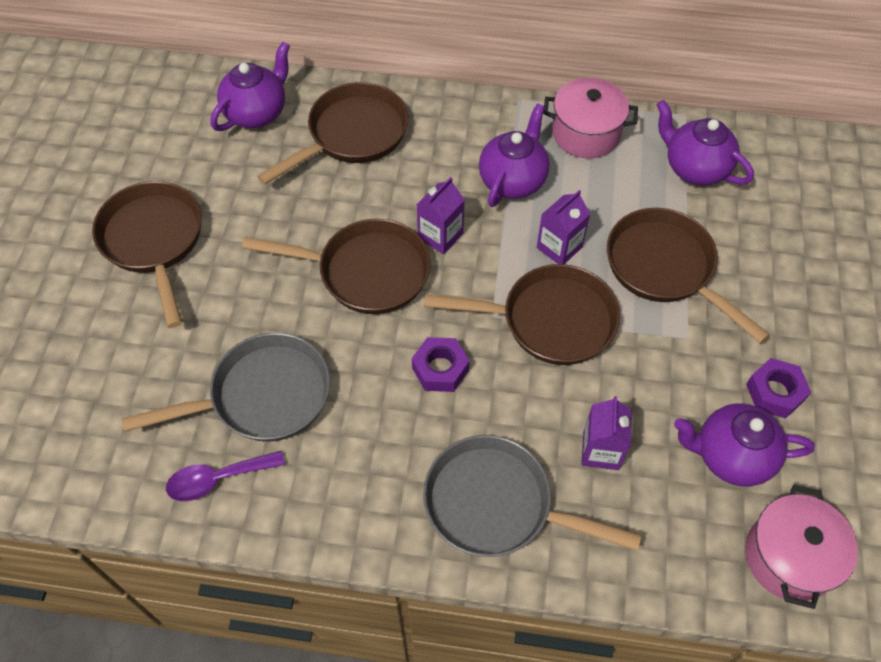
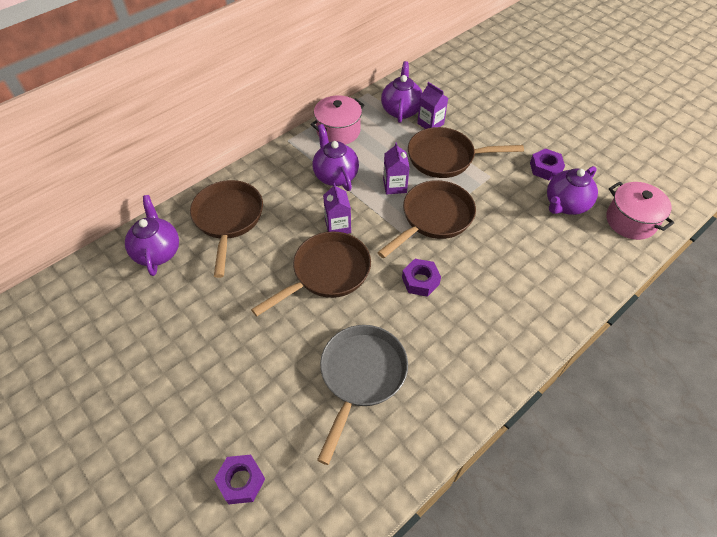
camera: 50 degrees left, 5 degrees down
brown pan [92,181,202,328] -> none
purple spoon [166,451,285,501] -> none
grey pan [423,435,642,557] -> none
purple carton [581,396,632,470] -> purple carton moved to [417,82,448,129]
purple teapot [657,100,754,185] -> purple teapot turned 105 degrees clockwise [381,61,422,123]
none -> purple nut [214,455,265,504]

